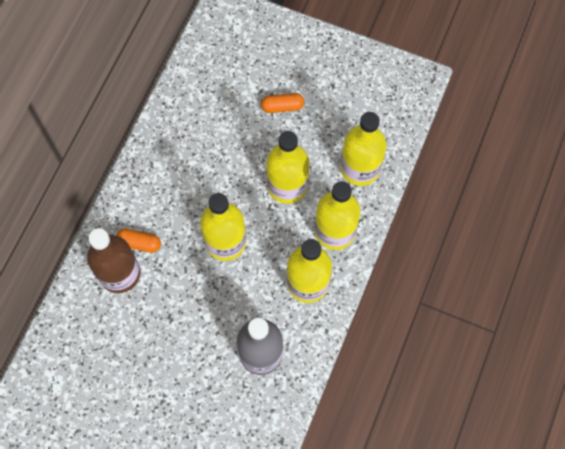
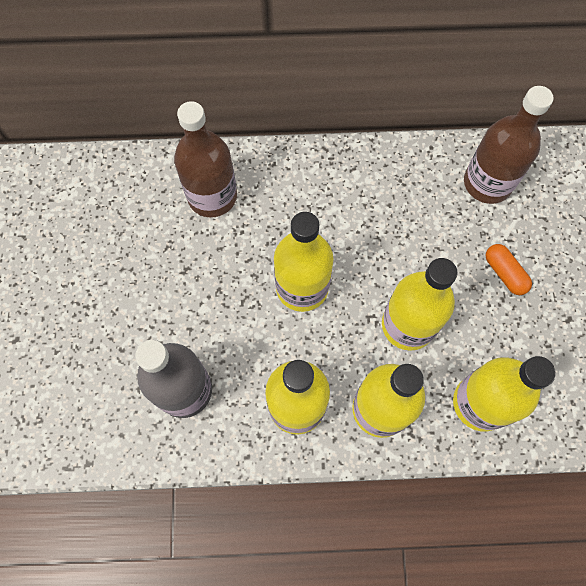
camera: 65 degrees right, 0 degrees up
orange capsule [116,229,161,253] -> none
none -> brown bottle [464,86,554,204]

